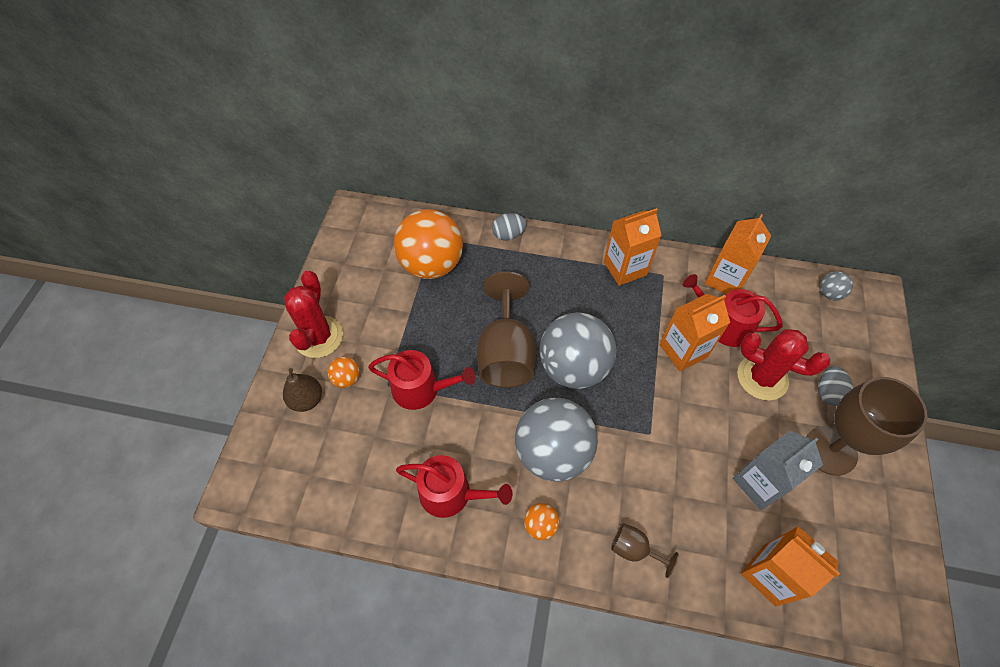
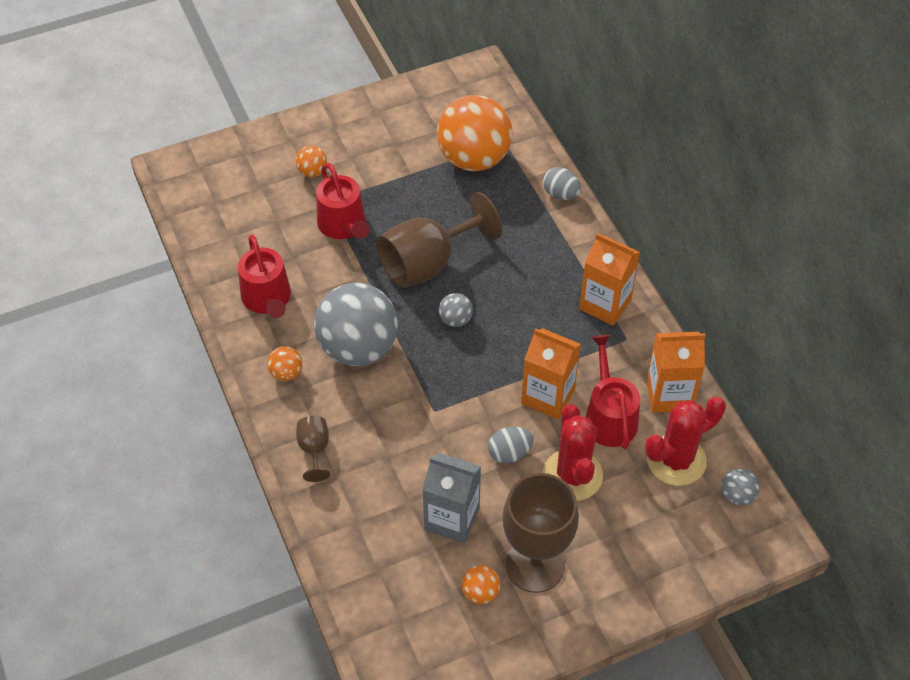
camera: 55 degrees right, 5 degrees down
brown pear [283,368,322,412] -> none
red cactus [284,271,343,358] -> red cactus moved to [645,397,726,486]
grey ball [539,312,616,389] -> grey ball [439,293,473,327], size x0.42
orange carton [741,527,840,606] -> none
grey egg [818,366,853,406] -> grey egg moved to [488,427,534,463]
none -> orange ball [462,565,500,604]

